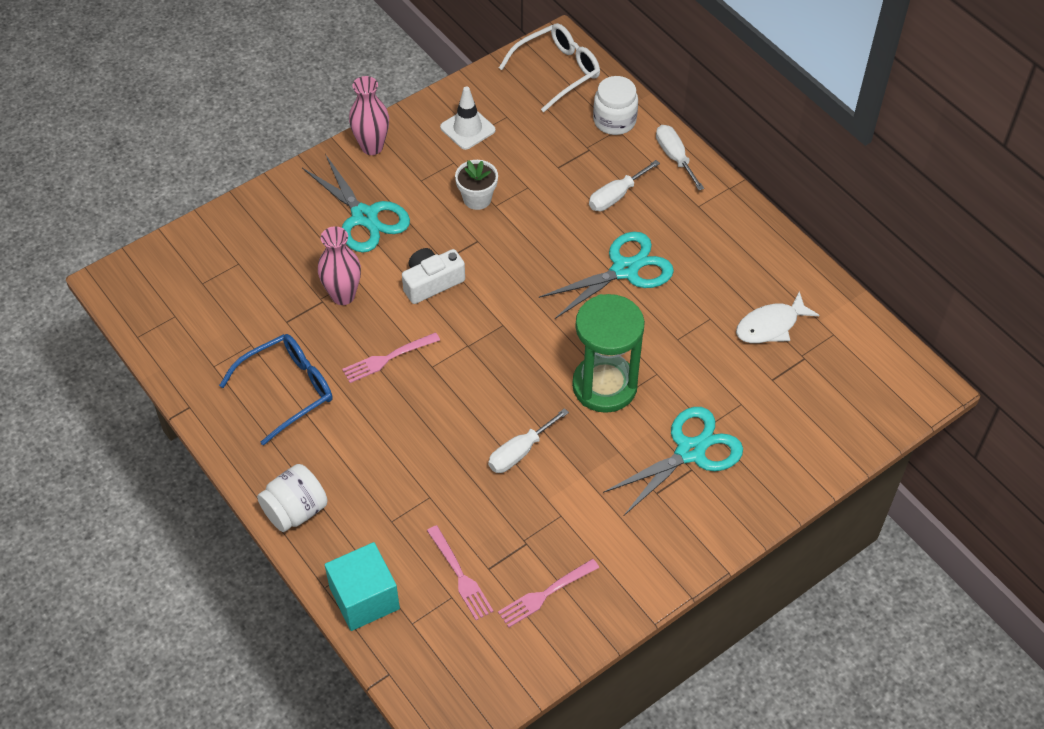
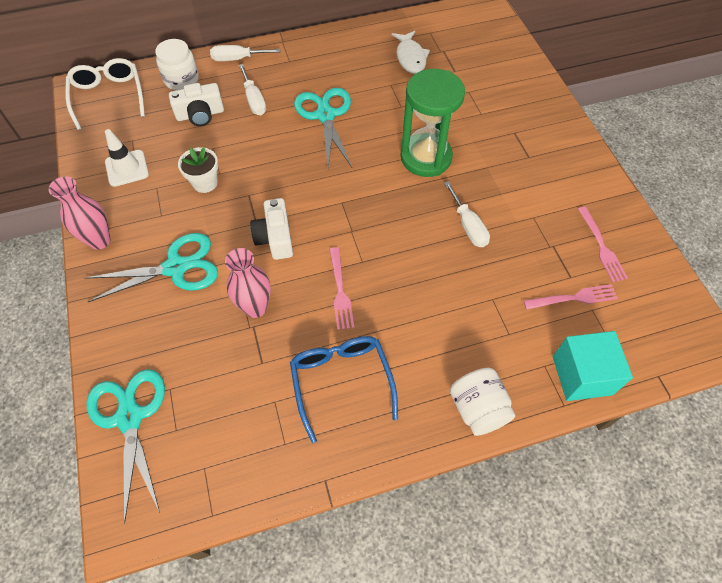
camera: 70 degrees left, 5 degrees up
turquoise scissors [603,407,743,515] -> turquoise scissors moved to [86,369,165,524]
none -> white camera [169,83,224,126]

